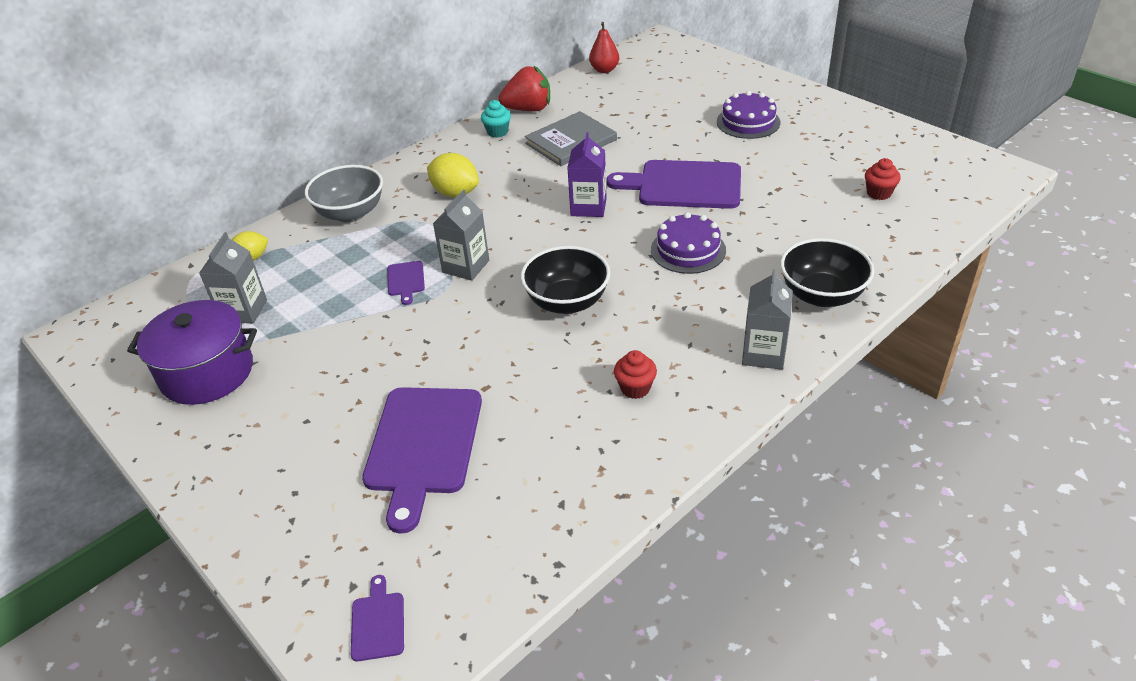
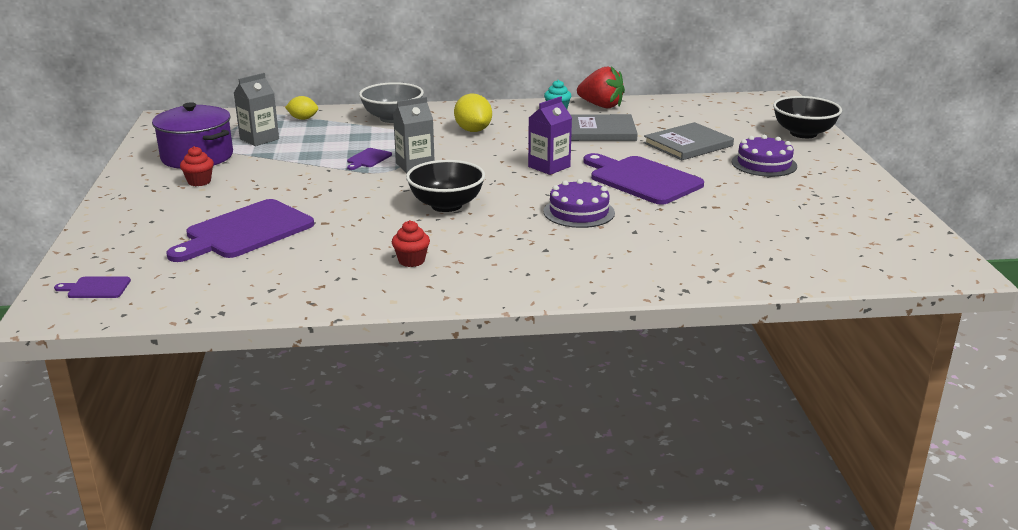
camera: 35 degrees right, 15 degrees down
purple cutting board [351,575,404,662] -> purple cutting board turned 120 degrees counterclockwise [54,277,131,298]
red pear [589,22,619,73] -> none
grey carton [742,269,793,370] -> none
black bowl [780,238,874,307] -> black bowl moved to [773,96,842,138]
red cupcake [865,158,901,200] -> red cupcake moved to [180,146,214,186]
none -> grey book [644,122,734,160]

